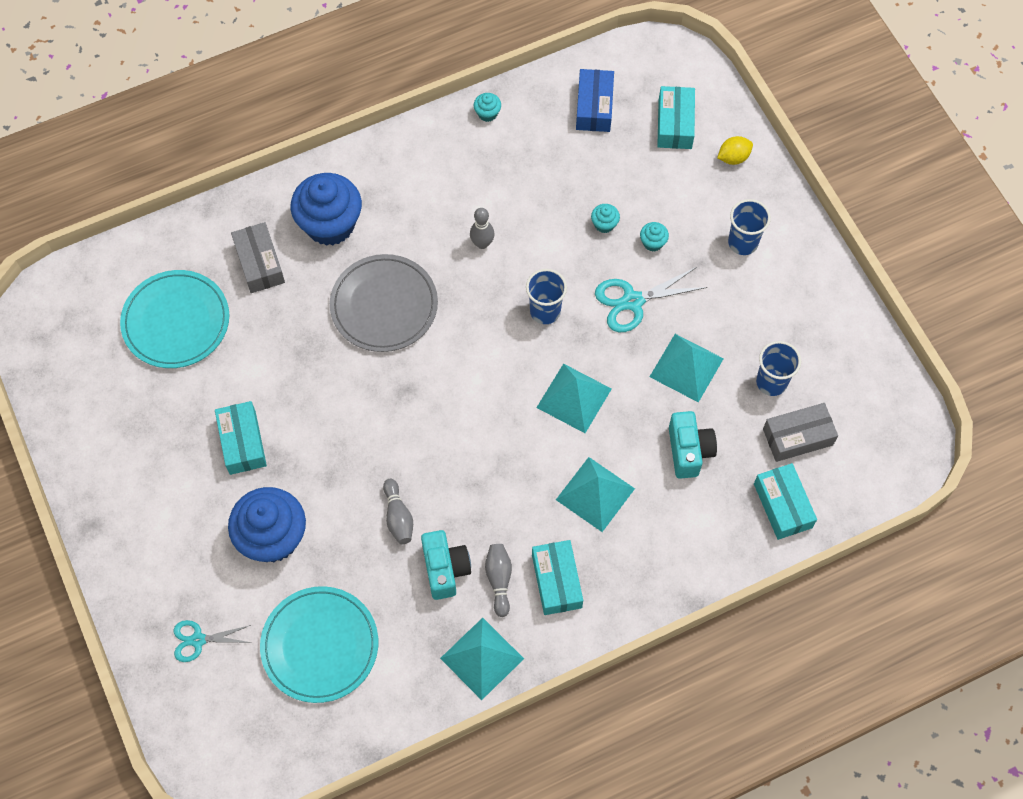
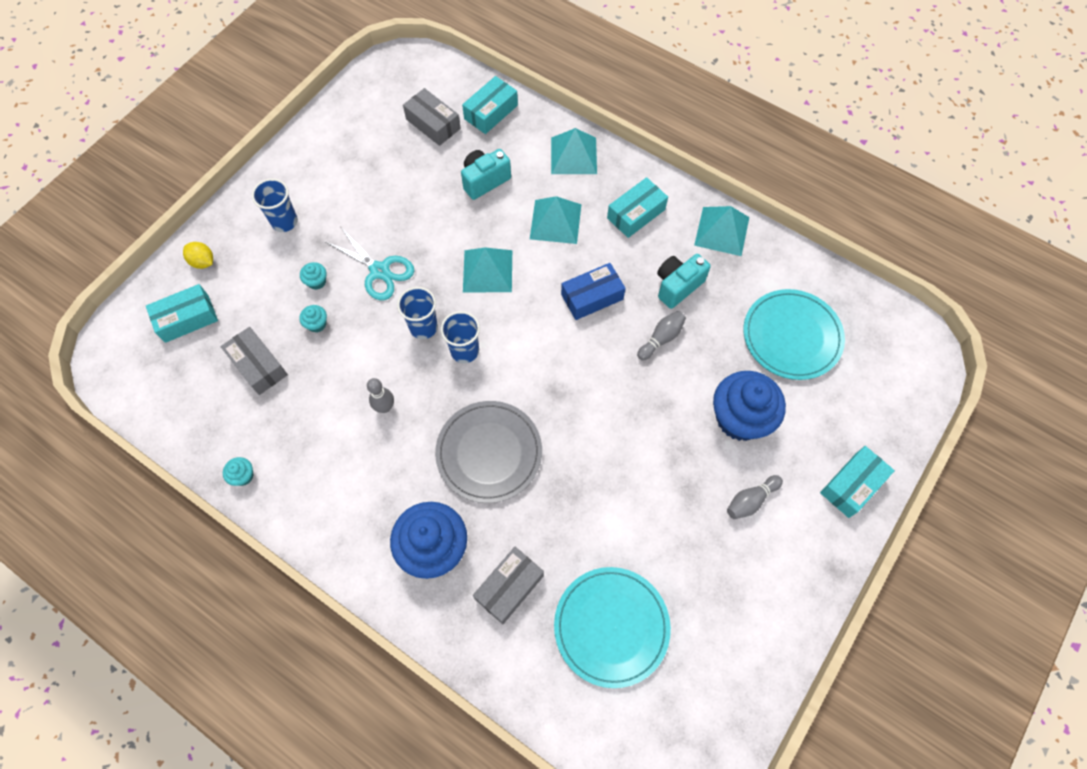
camera: 120 degrees left, 0 degrees up
turquoise scissors [174,620,252,662] -> none
turquoise box [215,401,267,475] -> turquoise box moved to [820,446,895,518]
grey bowling pin [485,544,512,617] -> grey bowling pin moved to [727,475,783,519]
blue box [576,69,614,132] -> blue box moved to [561,263,626,320]
turquoise pyramid [650,334,724,402] -> turquoise pyramid moved to [551,128,597,174]
blue cup [756,341,801,396] -> blue cup moved to [440,311,480,363]
none -> grey box [221,327,288,395]

